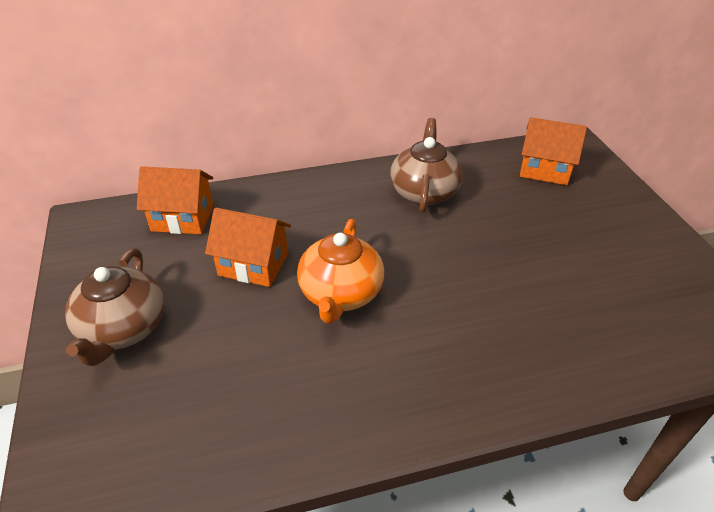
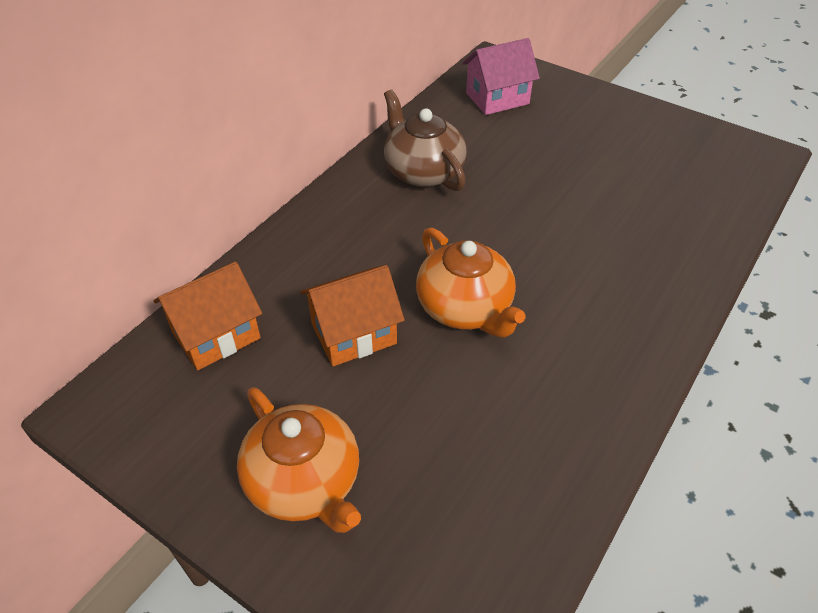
camera: 40 degrees left, 5 degrees up
brown teapot [65,248,164,366] -> orange teapot [237,387,361,533]
orange house [520,117,587,185] -> pink house [462,38,540,115]

